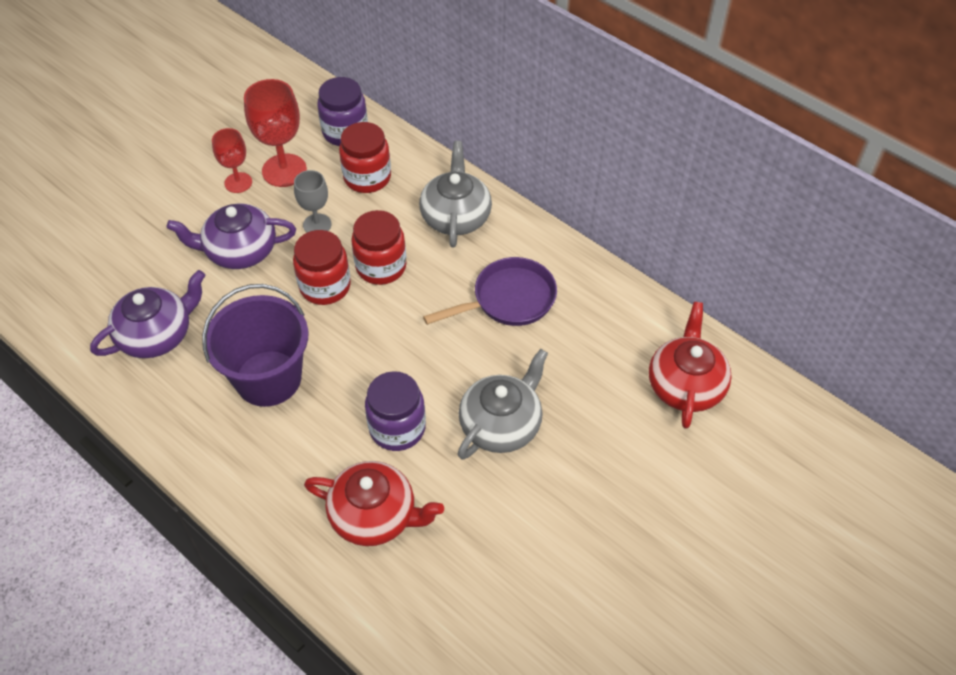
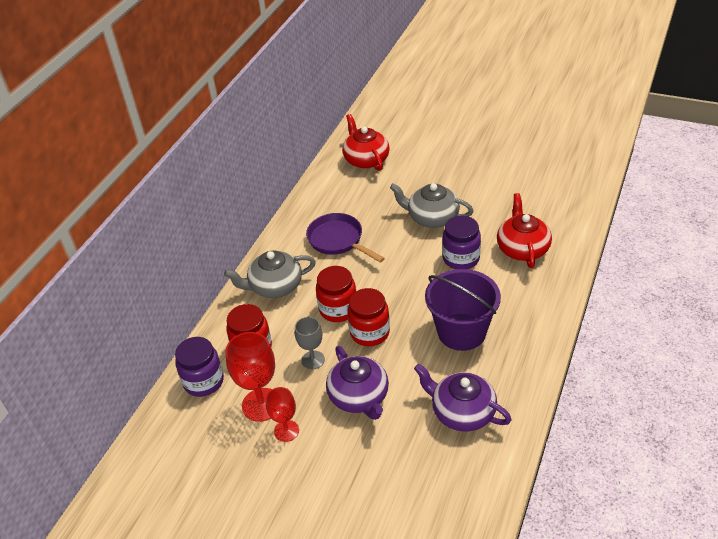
camera: 105 degrees left, 10 degrees down
red teapot [649,302,732,429] -> red teapot turned 75 degrees clockwise [342,114,390,171]

